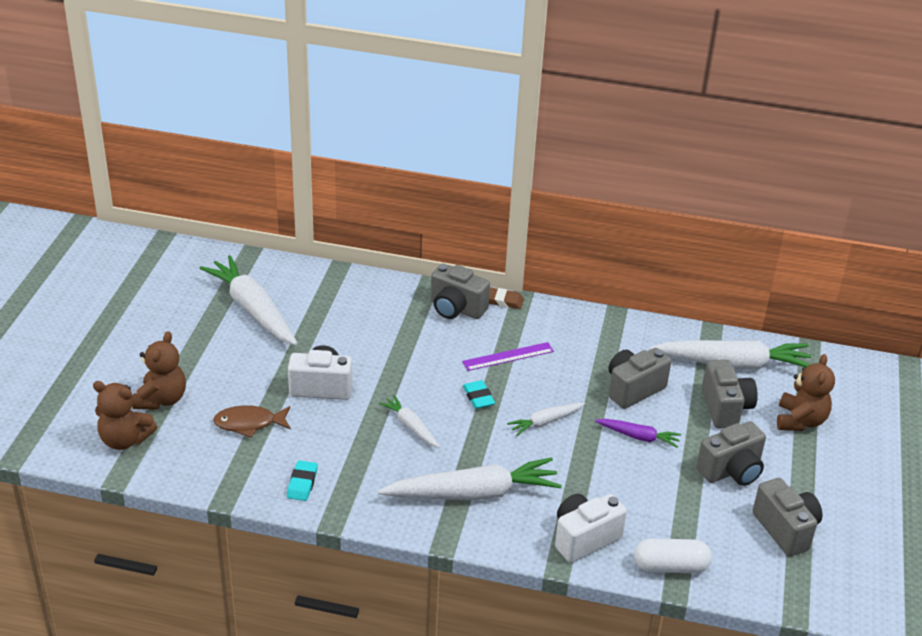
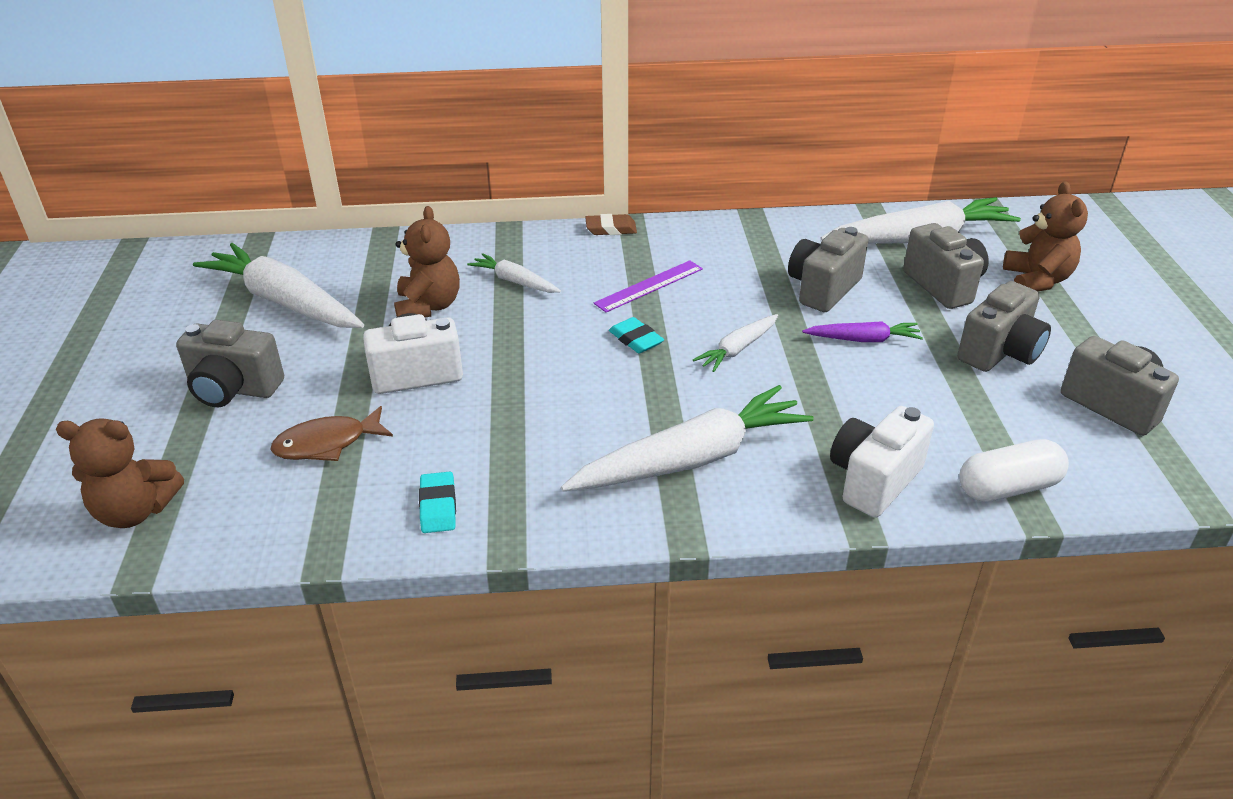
camera: 15 degrees left, 0 degrees up
brown teddy bear [132,331,186,410] -> brown teddy bear moved to [394,206,460,318]
white carrot [379,395,440,448] -> white carrot moved to [467,253,561,293]
grey camera [430,264,490,319] -> grey camera moved to [176,320,284,407]

